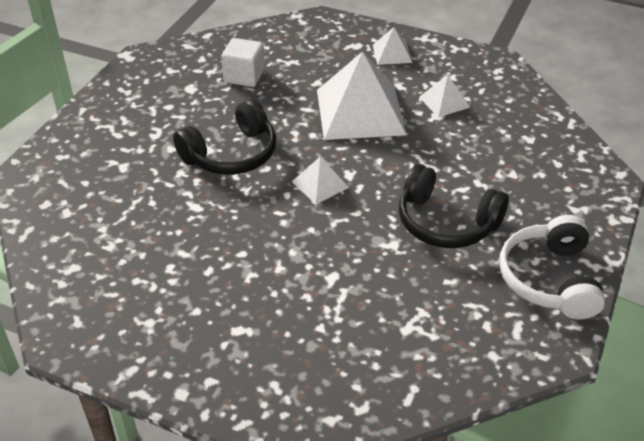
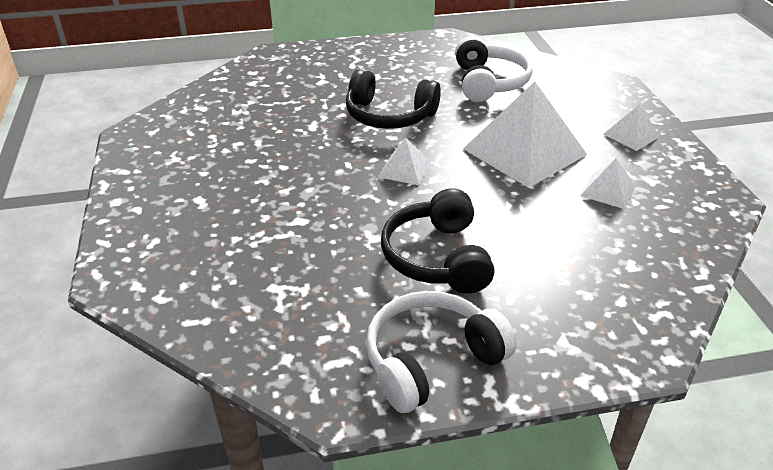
camera: 55 degrees right, 5 degrees down
white cube [221,38,265,87] -> white headphones [455,36,532,102]

